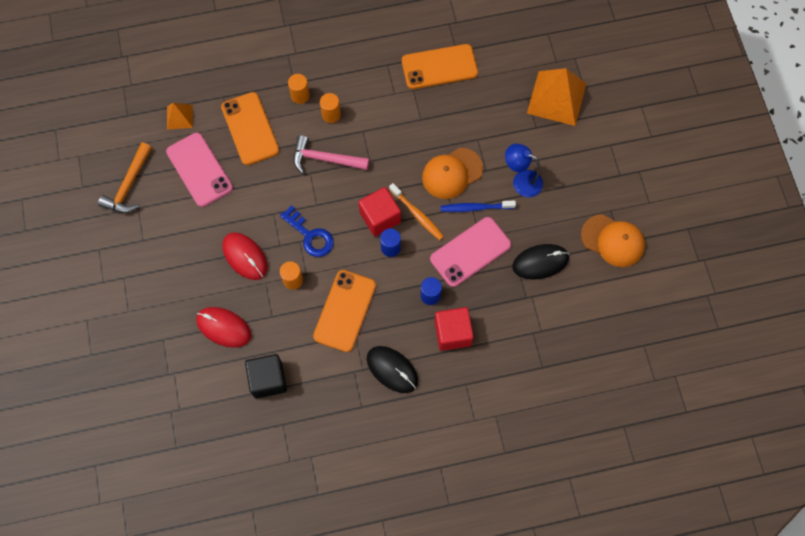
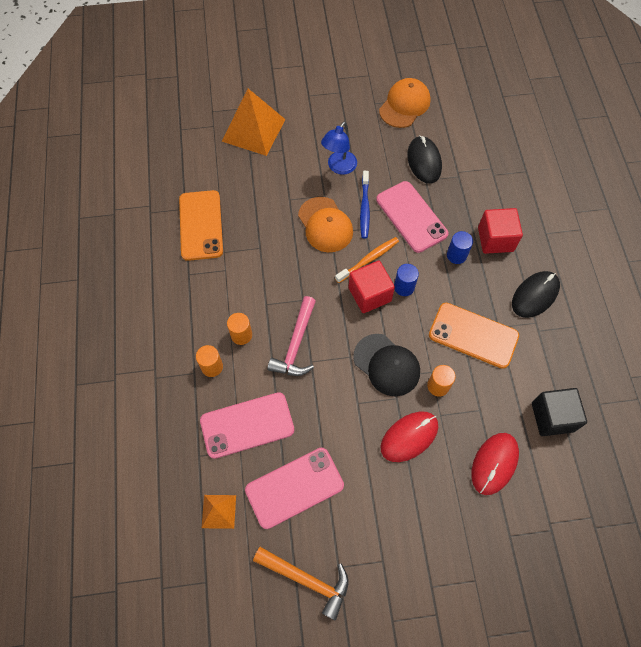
camera: 85 degrees left, 5 degrees down
orange phone [221,92,279,165] -> pink phone [200,392,294,459]
blue key [280,205,334,257] -> black cap [353,334,420,396]

